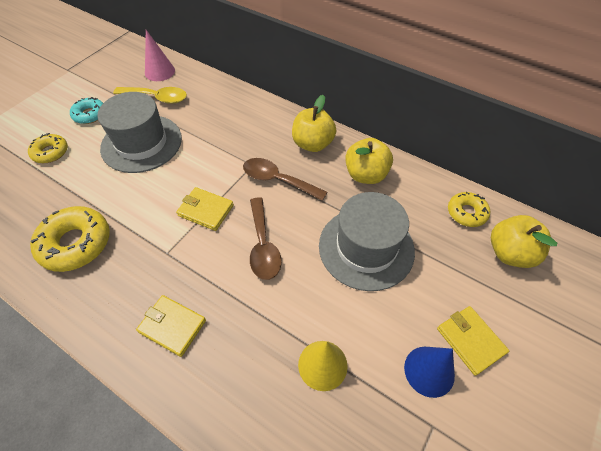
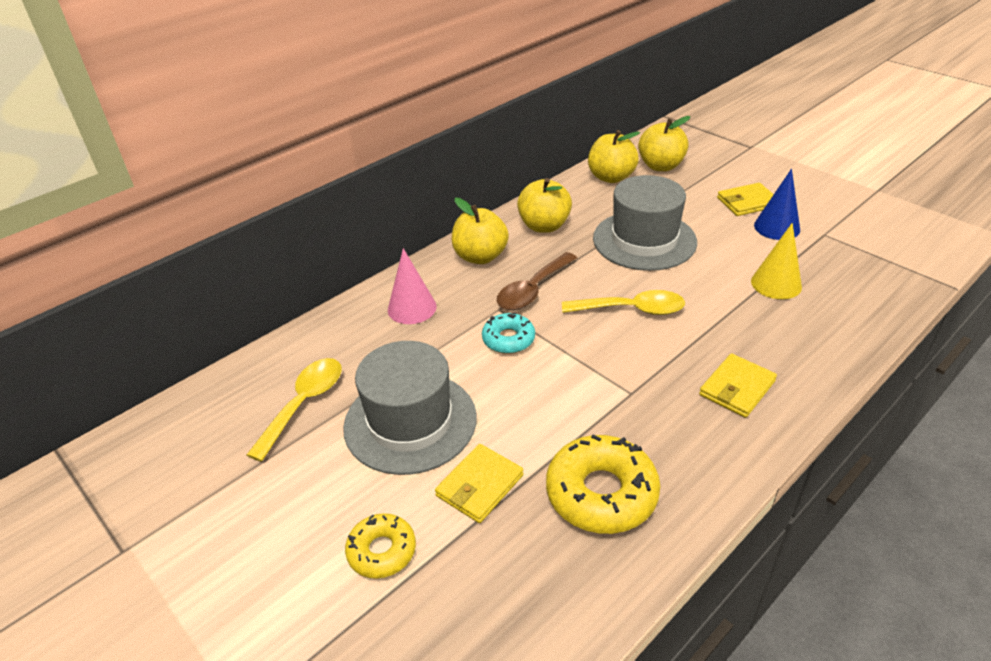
camera: 75 degrees left, 15 degrees down
turquoise donut [70,97,103,124] -> turquoise donut moved to [482,312,535,354]
pink cone [145,30,175,81] -> pink cone moved to [388,248,437,324]
yellow wallet [176,187,234,231] -> yellow wallet moved to [435,444,523,523]
brown spoon [250,197,282,280] -> yellow spoon [562,290,685,315]
yellow donut [448,192,490,227] -> yellow apple [588,130,640,183]

